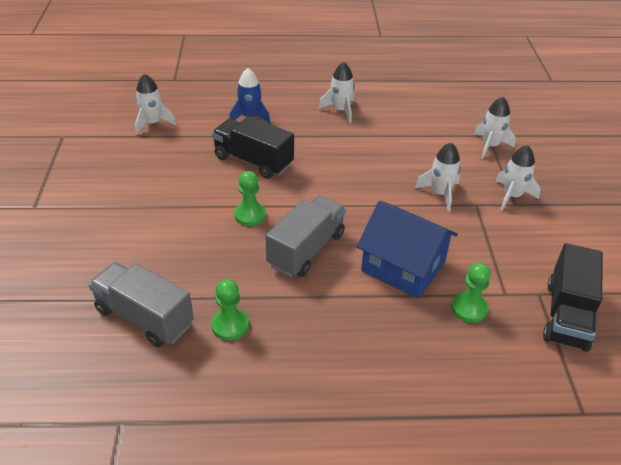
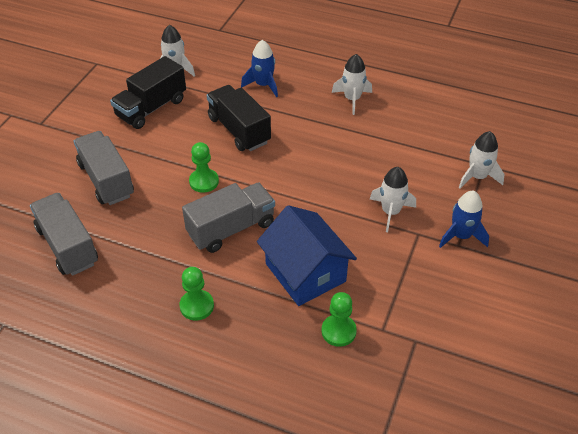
camera: 25 degrees right, 5 degrees up
green pawn [211,279,249,341] -> green pawn moved to [179,267,214,321]
white rocket [496,145,541,211] -> blue rocket [439,191,489,248]
black truck [543,243,603,352] -> black truck moved to [110,56,186,129]
none -> grey truck [74,131,134,205]

